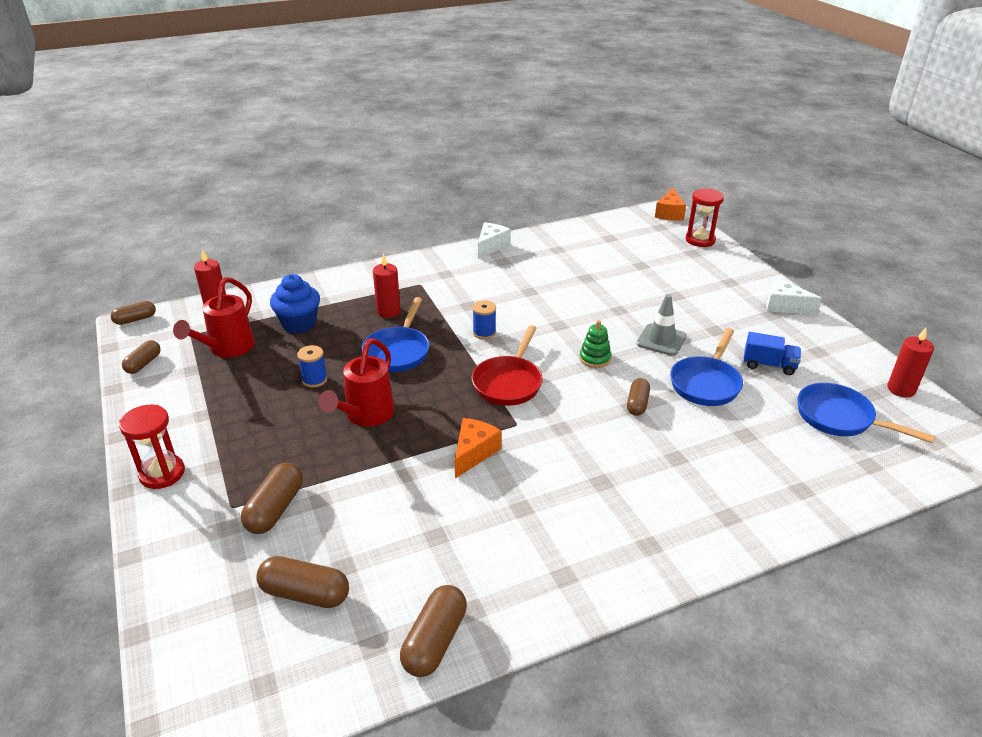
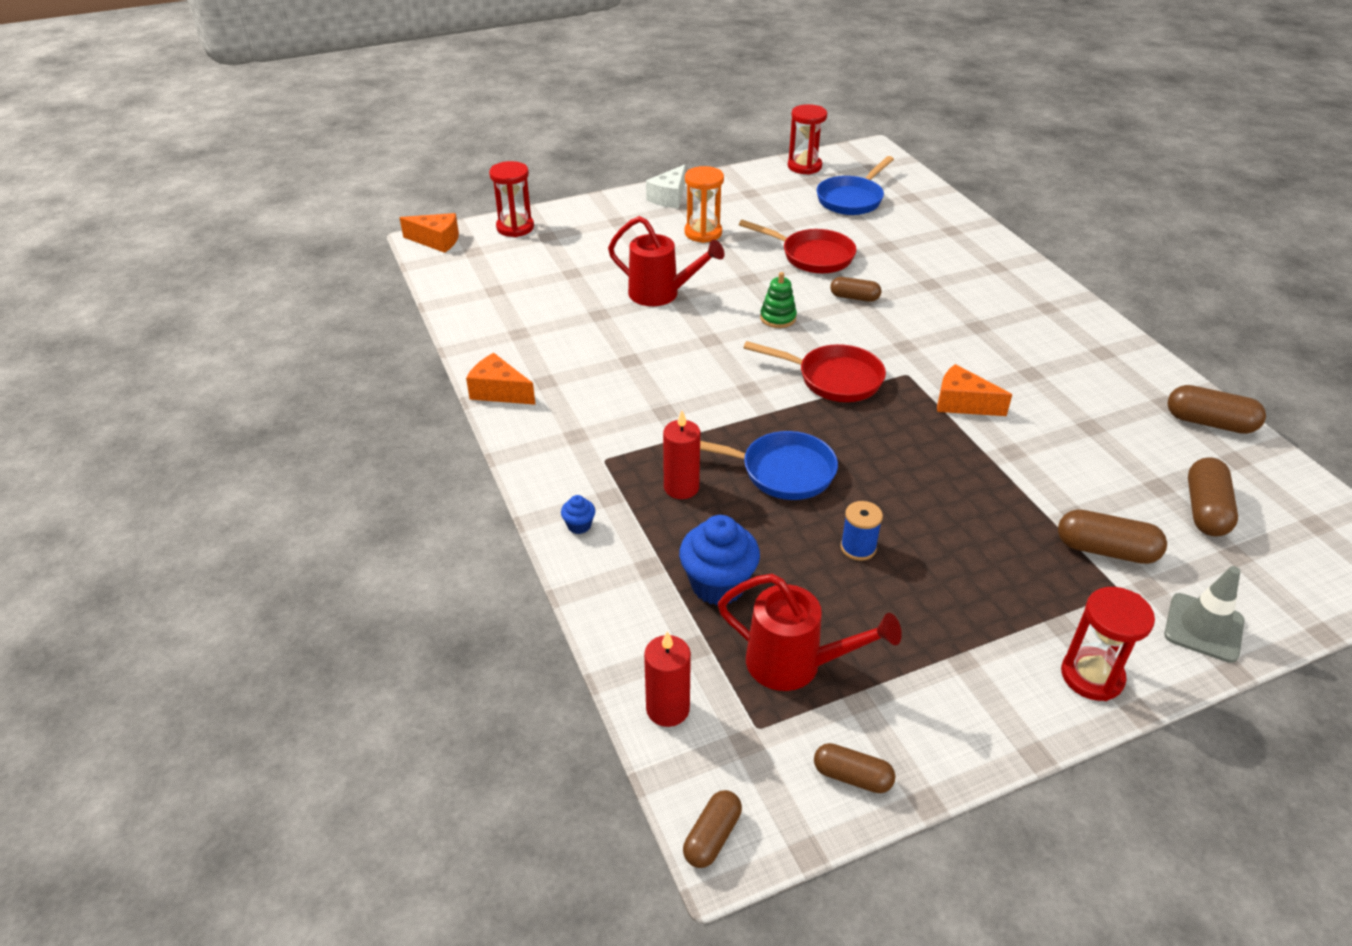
camera: 90 degrees left, 5 degrees up
brown capsule [111,301,156,325] -> brown capsule turned 60 degrees clockwise [683,790,742,868]
red watering can [318,338,395,427] -> red watering can moved to [608,216,725,306]
blue spool [472,300,496,339] -> none
white cheese [478,222,511,259] -> orange cheese [466,353,536,405]
grey traffic cone [636,294,687,356] -> grey traffic cone moved to [1164,566,1245,663]
blue pan [670,328,743,406] -> red pan [739,220,856,273]
blue truck [744,332,801,375] -> none
red candle [887,328,934,397] -> red hourglass [788,104,827,175]
none -> blue cupcake [561,495,595,534]
none -> orange hourglass [684,166,724,243]

